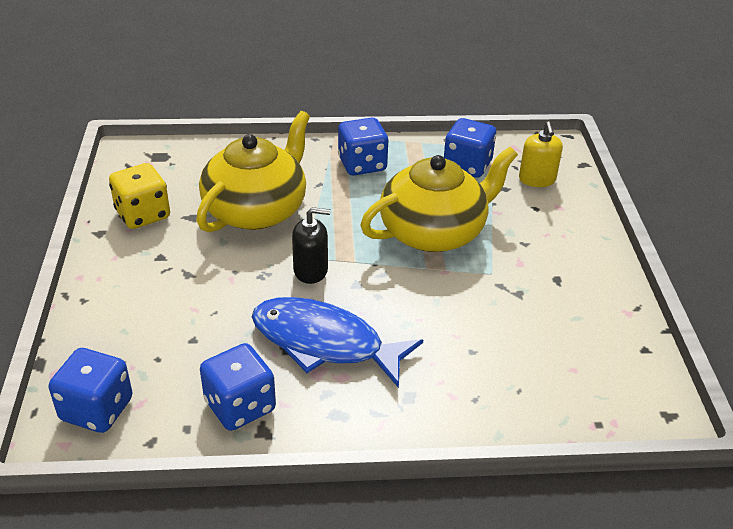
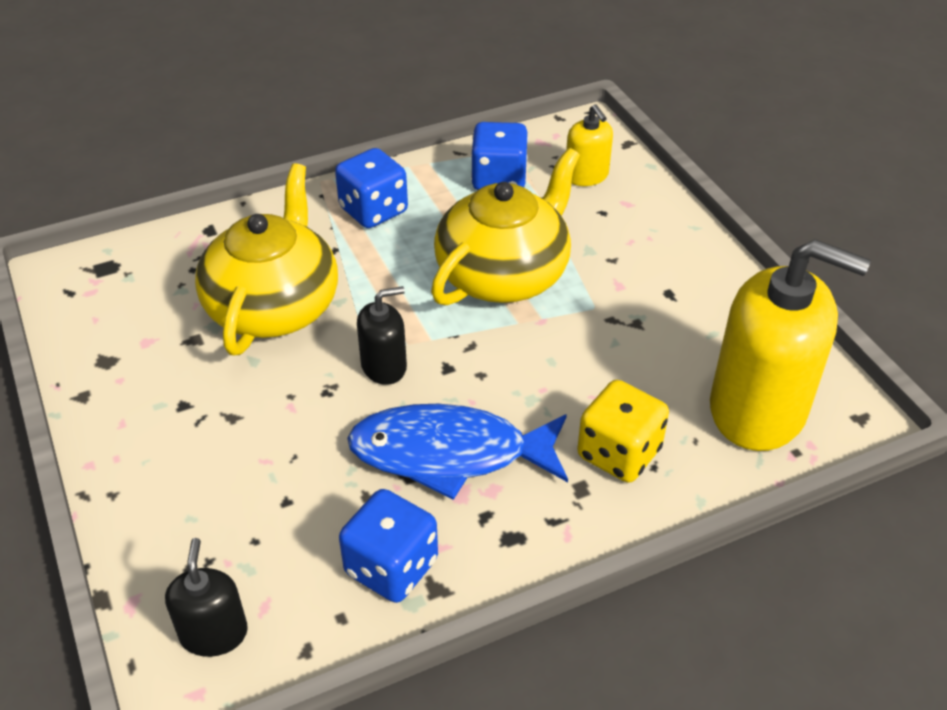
camera: 20 degrees left, 5 degrees up
blue dice [49,348,133,433] -> black soap dispenser [165,538,248,657]
yellow dice [109,163,170,229] -> yellow dice moved to [577,380,669,483]
none -> yellow soap dispenser [710,239,871,451]

